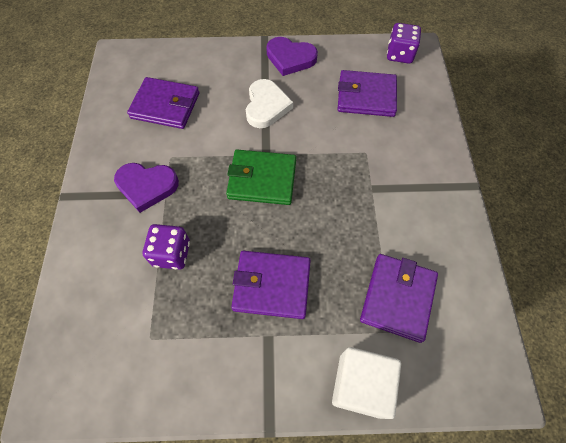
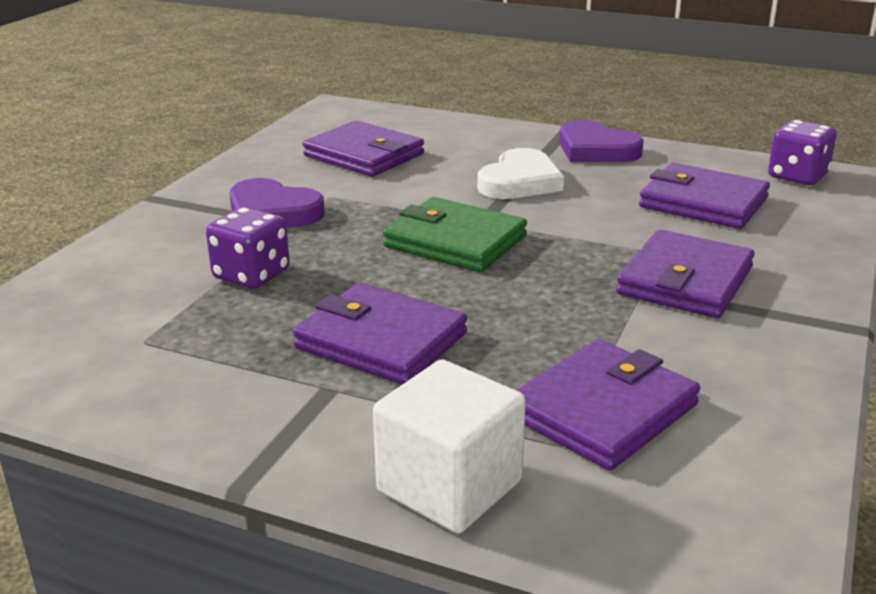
camera: 25 degrees right, 35 degrees down
none -> purple wallet [616,230,755,318]

